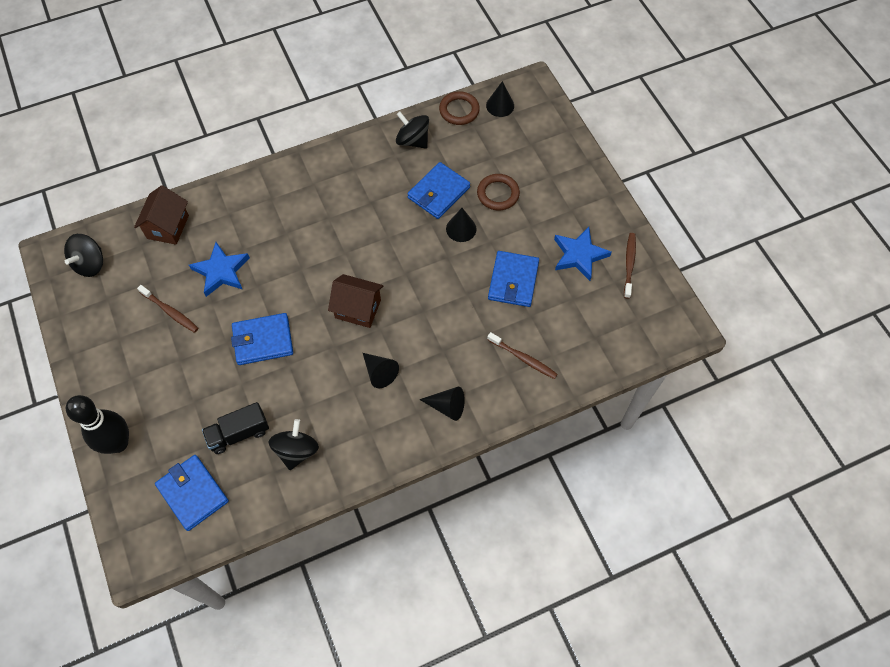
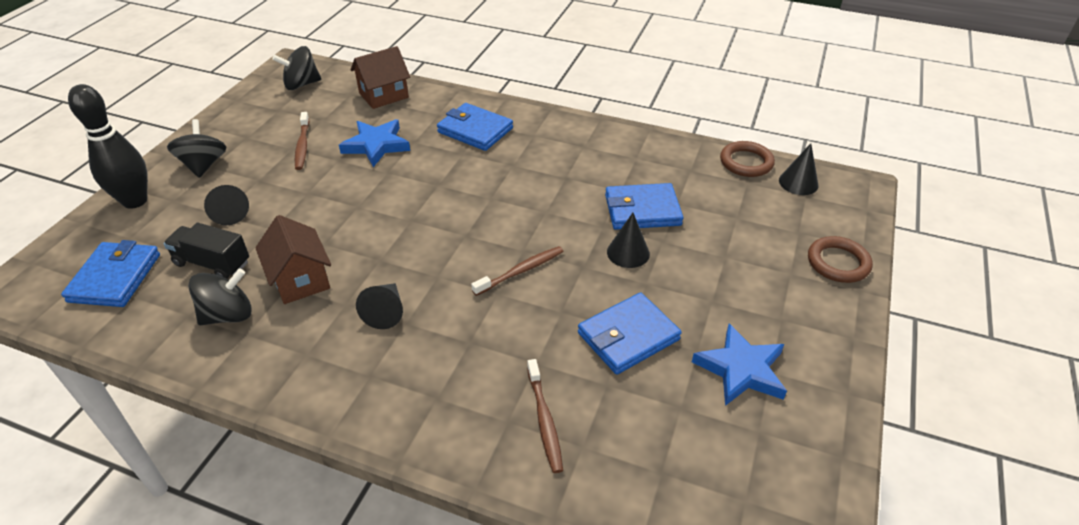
camera: 45 degrees right, 20 degrees down
blue wallet [231,313,293,365] -> blue wallet moved to [437,103,513,151]
brown house [328,274,383,328] -> brown house moved to [255,215,331,304]
black spinning top [396,112,429,149] -> black spinning top moved to [167,119,226,178]
black cone [419,387,465,421] -> black cone moved to [204,185,249,225]
brown ring [477,174,520,211] -> brown ring moved to [808,236,873,283]
brown toothbrush [624,233,636,299] -> brown toothbrush moved to [471,246,564,296]

